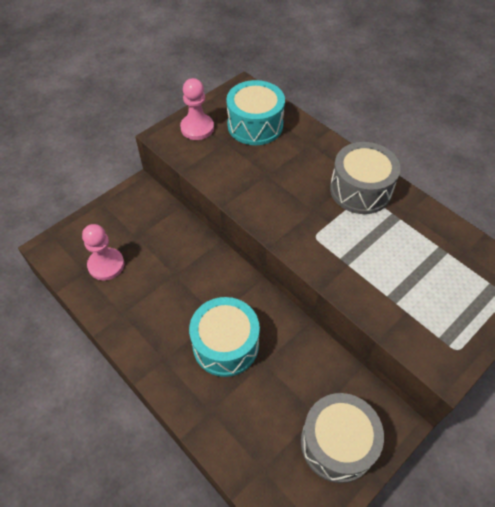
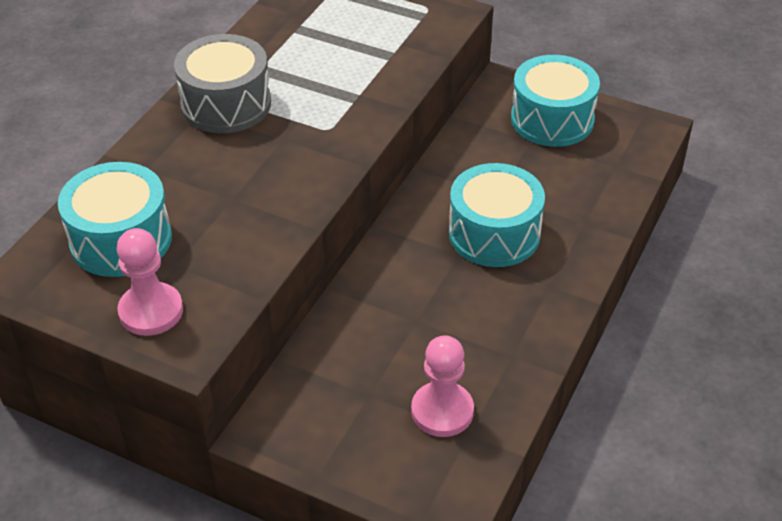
camera: 110 degrees left, 10 degrees down
grey drum [301,393,384,483] -> turquoise drum [511,55,600,147]

